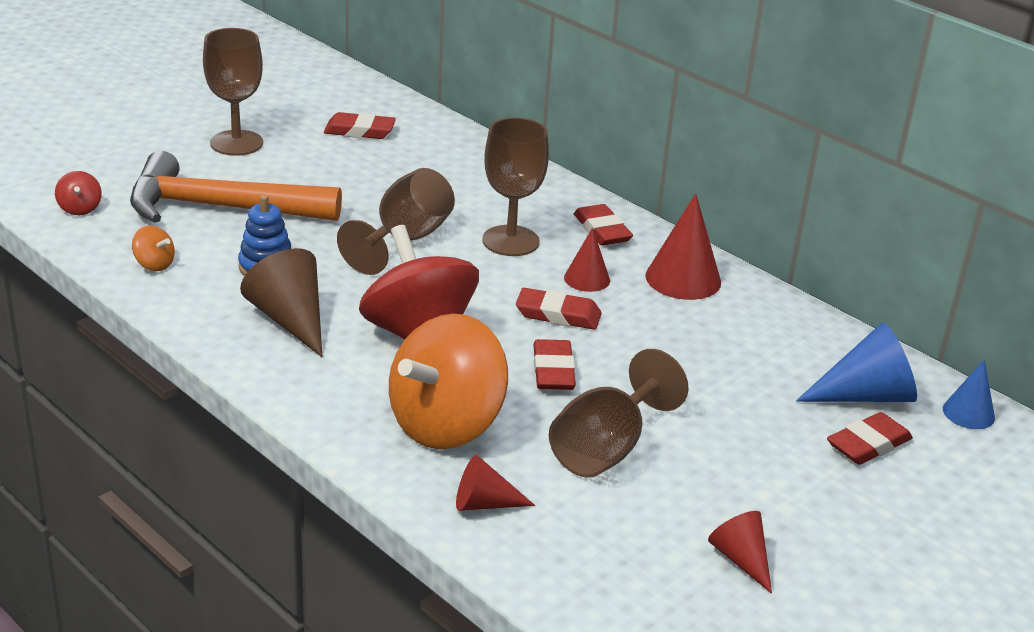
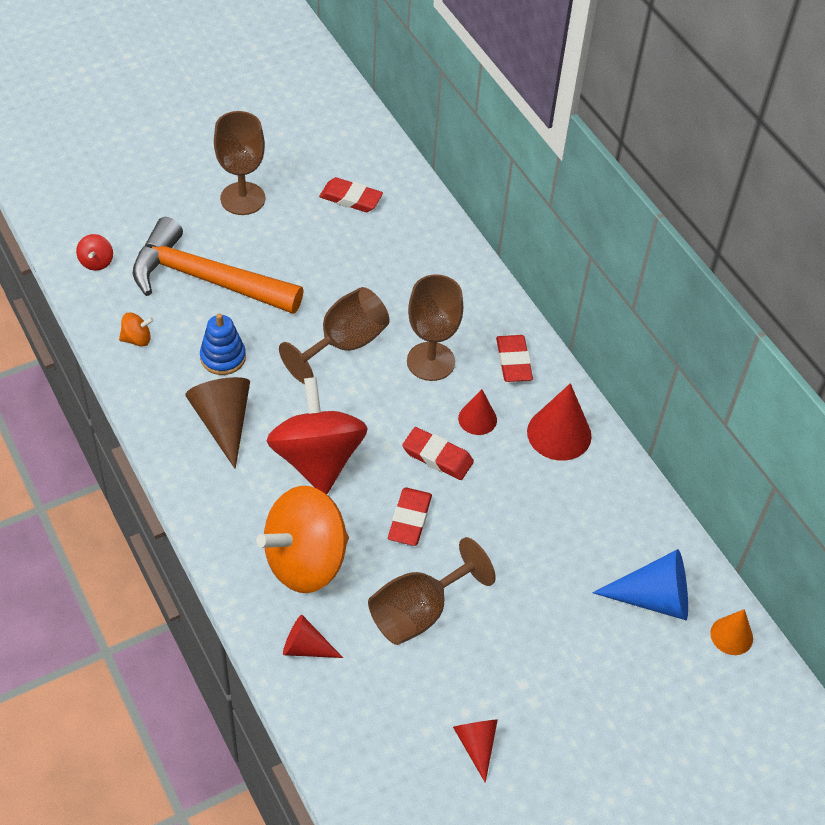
camera: 15 degrees right, 20 degrees up
orange spinning top [132,225,175,271] -> orange spinning top turned 60 degrees counterclockwise [119,313,154,347]
red eraser [827,412,913,465] -> none
blue cone [943,360,995,429] -> orange cone [710,609,753,655]

